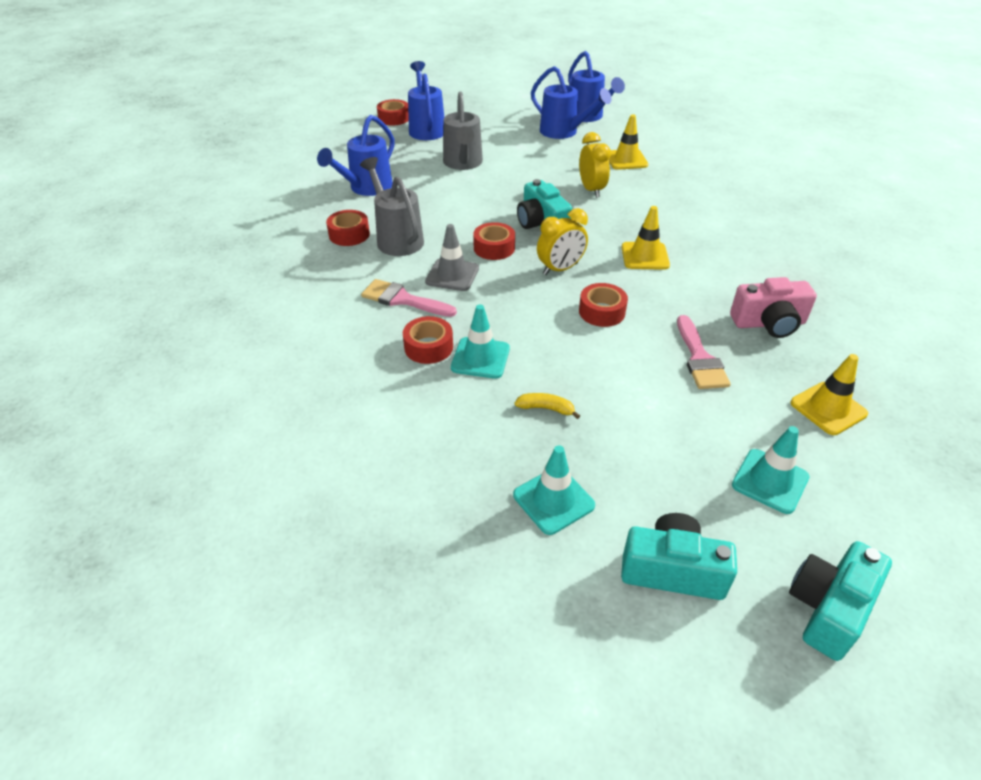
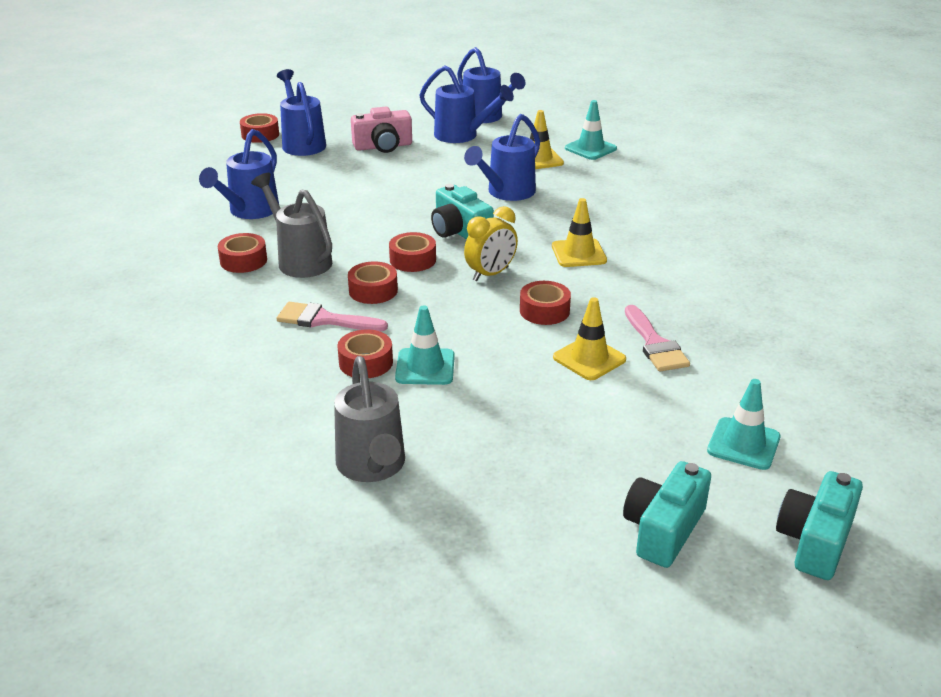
camera: 10 degrees left, 10 degrees down
grey traffic cone [425,224,479,291] -> red tape [348,261,398,304]
grey watering can [443,92,483,170] -> grey watering can moved to [334,356,405,482]
turquoise traffic cone [513,445,595,535] -> turquoise traffic cone moved to [565,100,617,160]
yellow banana [515,393,580,419] -> none
yellow clock [579,132,611,198] -> blue watering can [464,114,540,201]
turquoise camera [621,513,737,600] -> turquoise camera turned 60 degrees counterclockwise [623,461,711,568]
pink camera [730,277,817,338] -> pink camera moved to [351,107,412,153]
yellow traffic cone [790,354,868,435] -> yellow traffic cone moved to [553,297,626,380]

